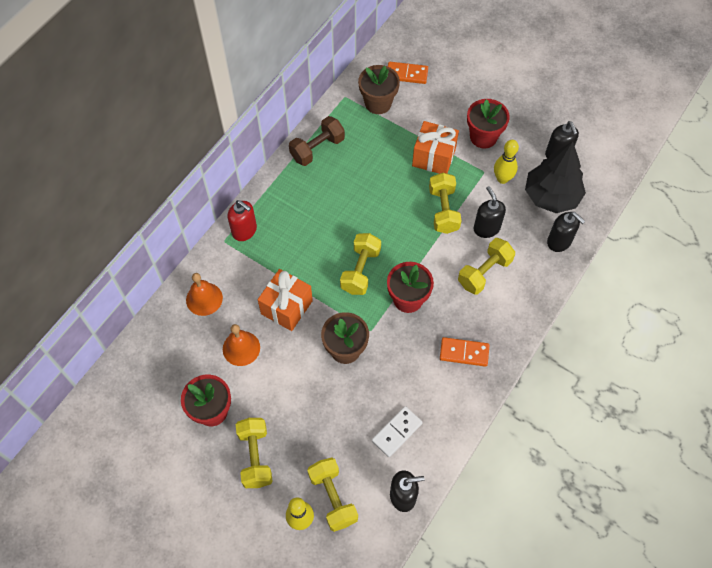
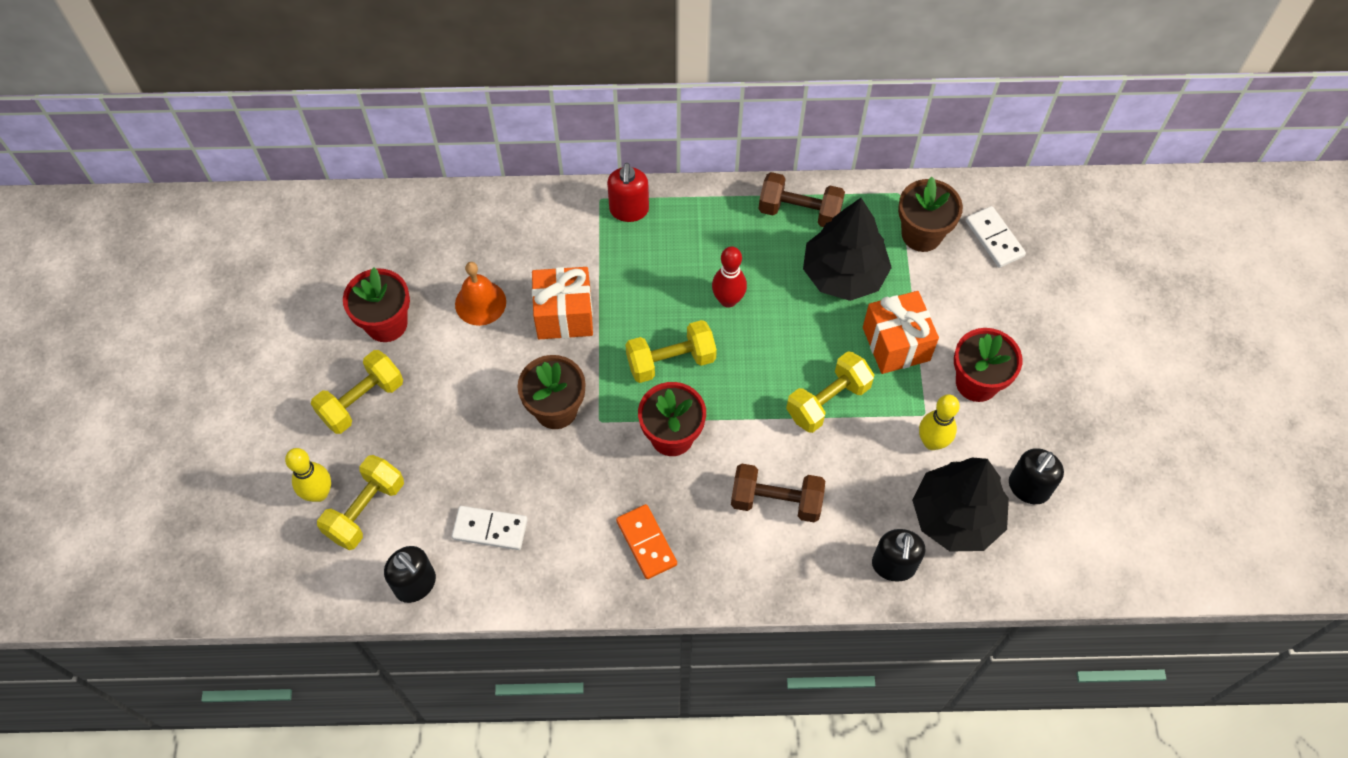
camera: 55 degrees right, 0 degrees up
orange bell [186,273,223,316] -> none
orange domino [388,62,428,84] -> white domino [966,206,1026,268]
yellow dumbbell [458,238,515,295] -> brown dumbbell [731,464,825,522]
black soap dispenser [474,186,506,238] -> none
none -> red bowling pin [712,246,747,308]
none -> black tree [803,198,892,301]

